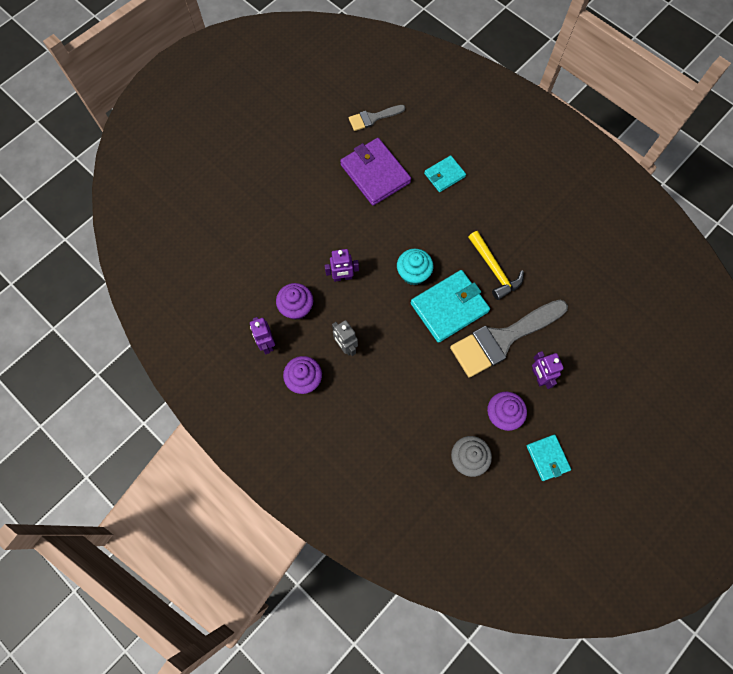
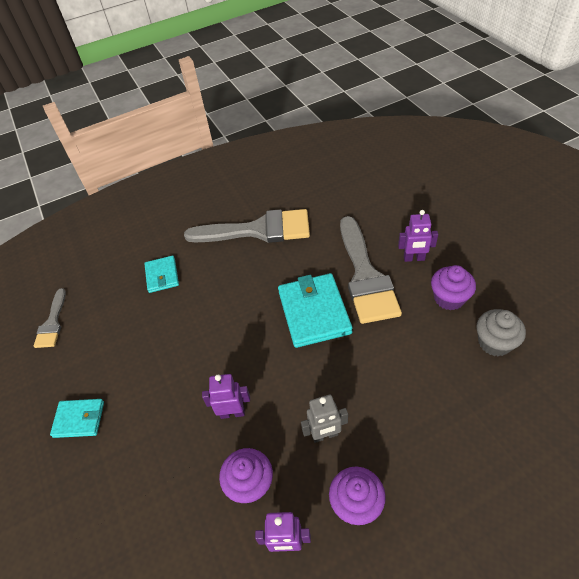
camera: 65 degrees left, 20 degrees down
purple robot [325,249,359,282] -> purple robot turned 105 degrees counterclockwise [202,374,250,419]
purple wallet [340,138,411,206] -> none
turquoise cupcake [397,249,433,285] -> none
yellow hammer [468,231,524,300] -> none
turquoise wallet [527,434,571,481] -> turquoise wallet moved to [50,399,104,438]
none -> grey brush [184,209,310,243]

